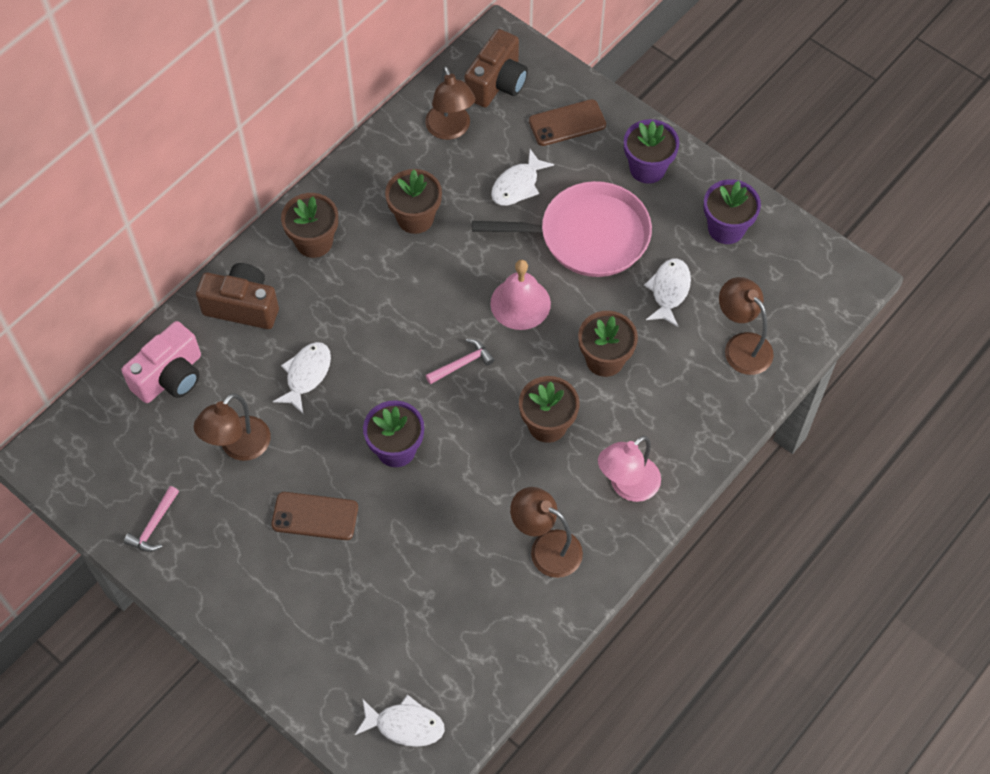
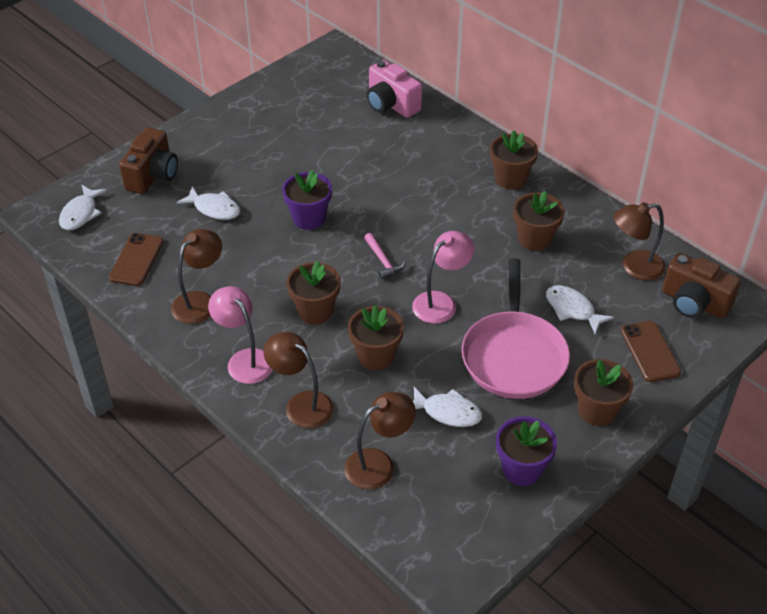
camera: 95 degrees right, 15 degrees down
pink hammer [124,486,179,552] -> none
brown lamp [194,393,271,461] -> brown lamp moved to [264,332,334,428]
brown camera [196,263,279,329] -> brown camera moved to [119,128,178,194]
brown phone [271,492,358,540] -> brown phone moved to [109,233,163,286]
white fish [273,342,331,414] -> white fish moved to [176,187,240,220]
pink bell [490,260,551,330] -> pink lamp [412,231,474,324]
purple flower pot [624,119,680,184] -> brown flower pot [574,359,633,426]

